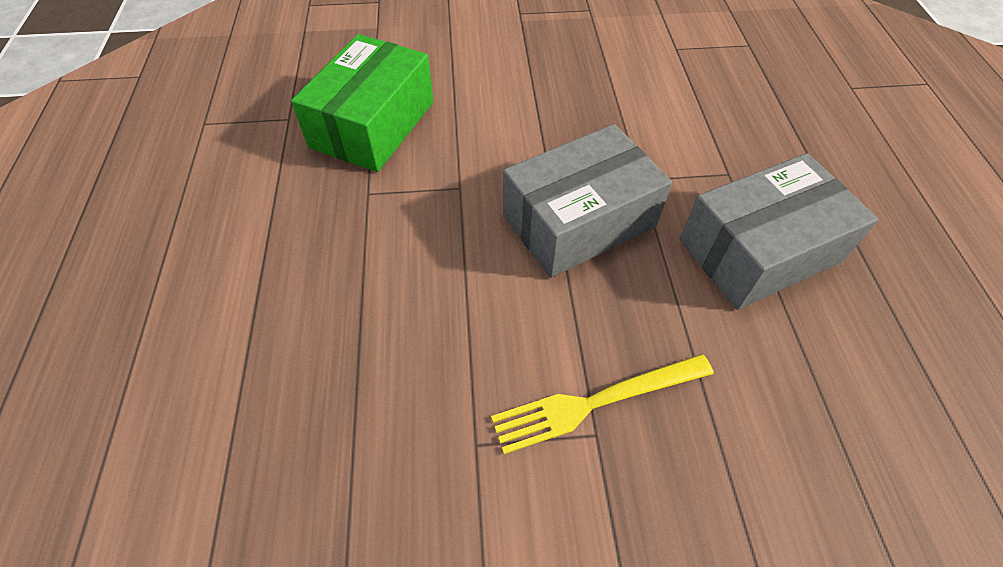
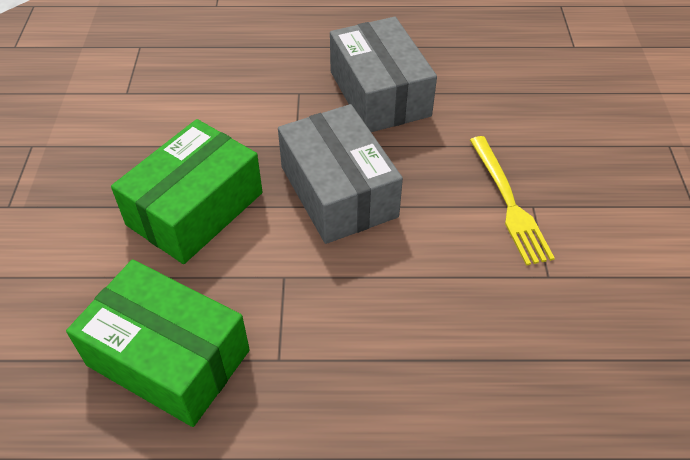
camera: 85 degrees left, 5 degrees down
none -> green box [111,119,262,264]

